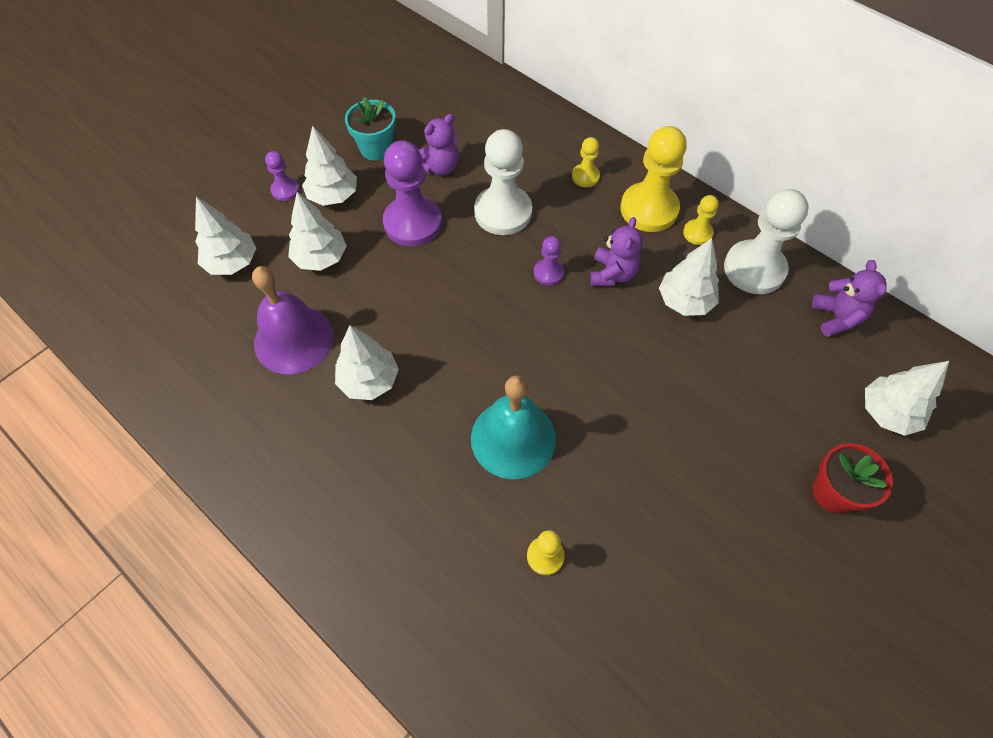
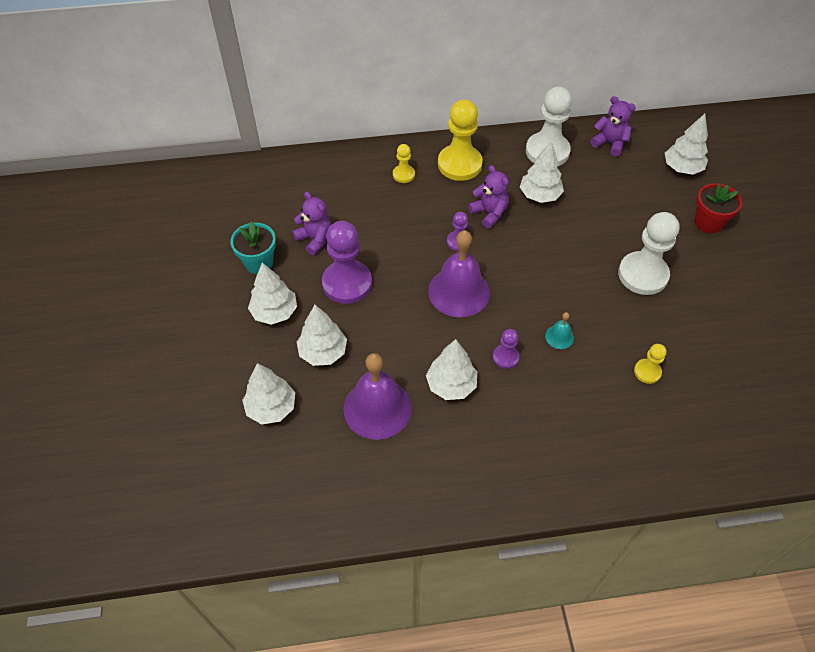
camera: 50 degrees left, 5 degrees down
purple pawn [265,151,300,201] -> purple pawn moved to [493,329,519,369]
purple teddy bear [419,114,459,175] -> purple teddy bear turned 45 degrees counterclockwise [292,192,331,255]
turquoise bell [471,375,556,479] -> turquoise bell [545,312,574,349], size x0.44
white pawn [474,129,532,235] -> white pawn moved to [618,212,679,295]
yellow pawn [683,195,719,245] -> none
none -> purple bell [428,230,490,318]

